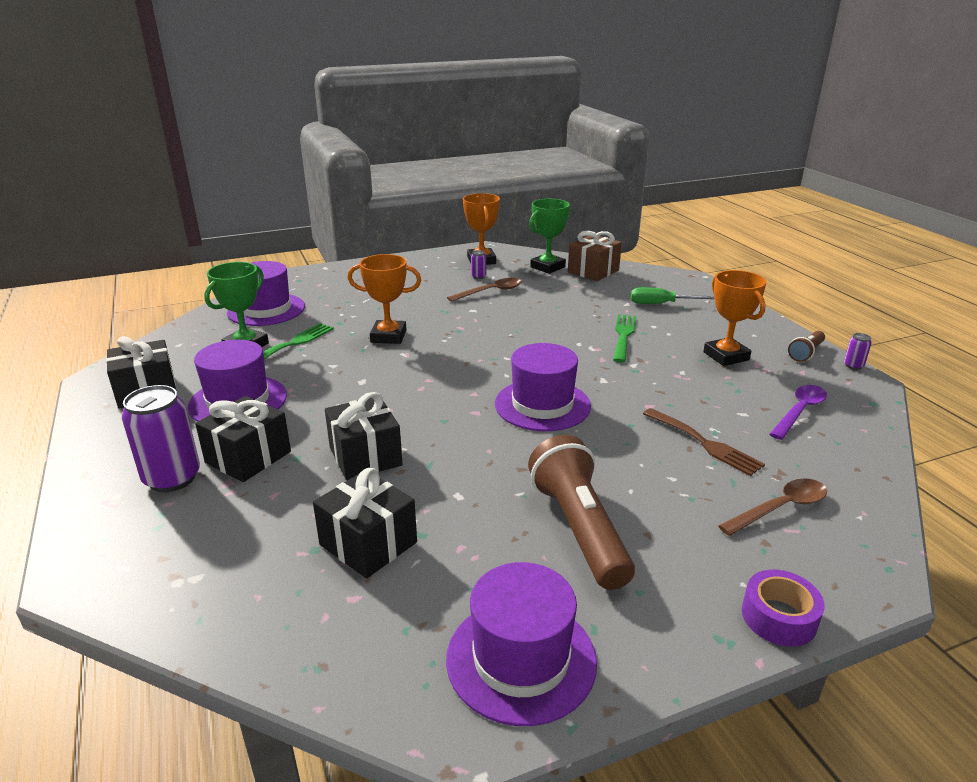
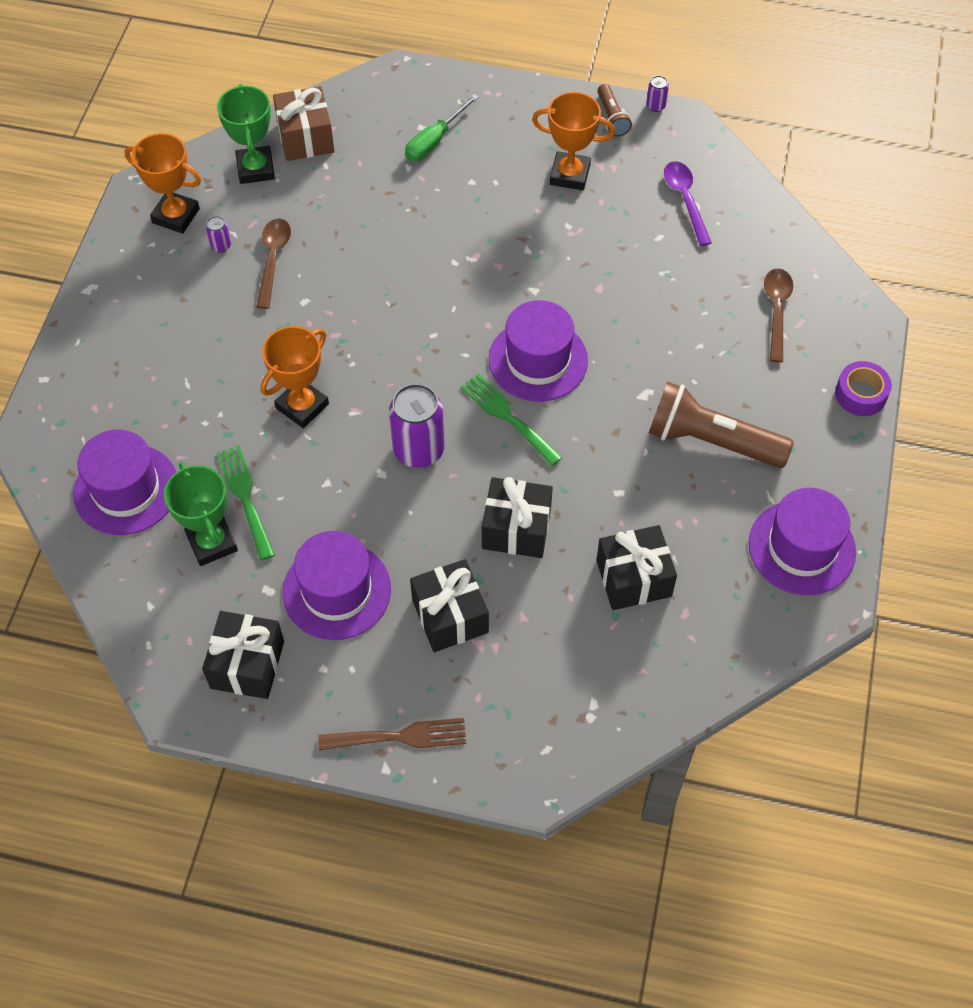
camera: 55 degrees left, 30 degrees up
purple can [122,385,200,492] -> purple can moved to [389,384,445,468]
green fork [613,314,636,363] -> green fork moved to [461,374,562,466]
brown fork [643,408,765,476] -> brown fork moved to [318,718,466,751]

